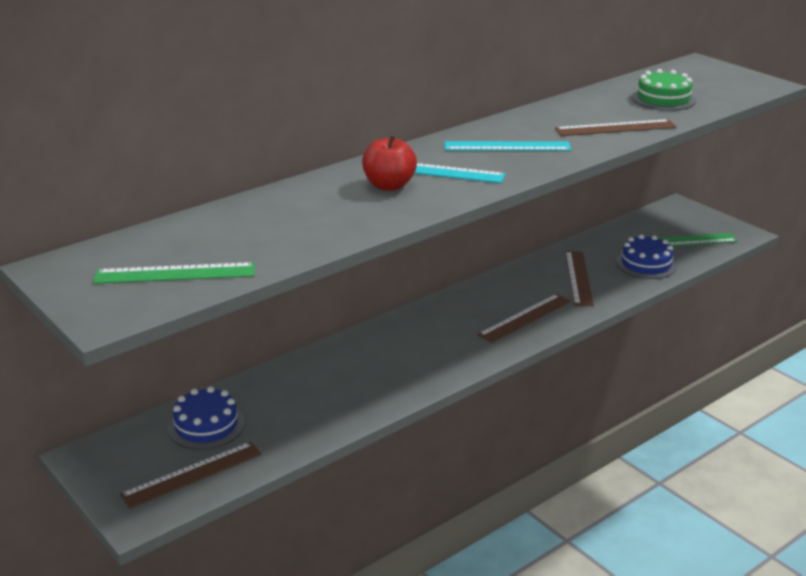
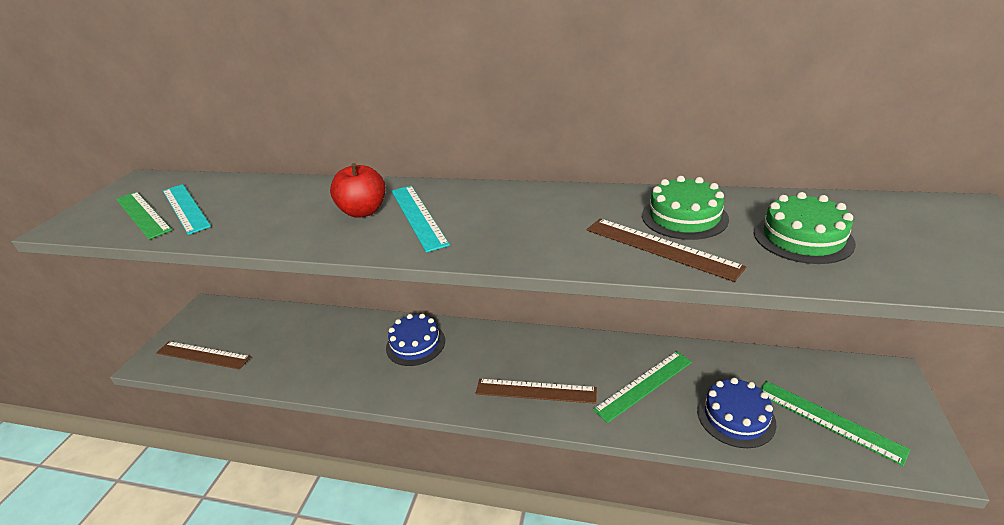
camera: 55 degrees right, 5 degrees up
blue cake [168,386,245,450] -> blue cake moved to [386,313,445,366]
turquoise ruler [444,141,571,151] -> turquoise ruler moved to [163,184,211,235]
brown ruler [565,251,594,306] -> green ruler [593,351,692,423]
none -> green cake [642,176,729,240]

